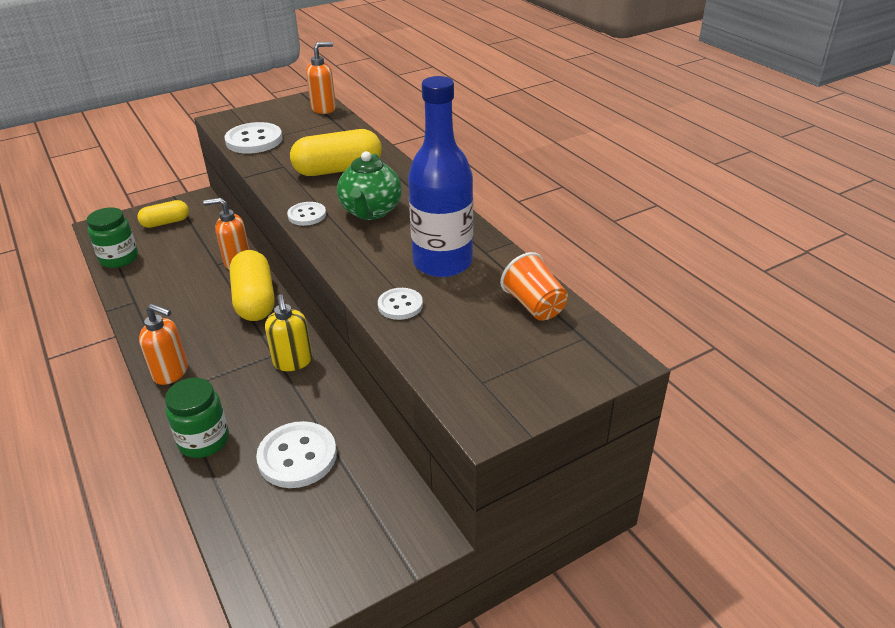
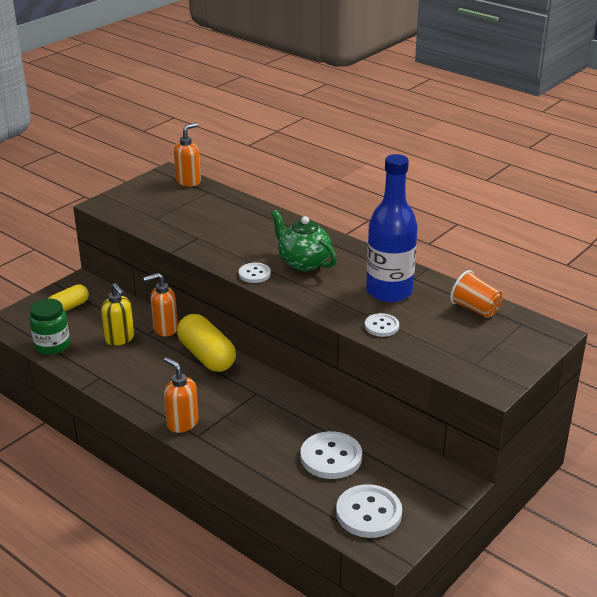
camera: 20 degrees left, 5 degrees down
orange soap dispenser [139,304,188,385] -> orange soap dispenser turned 135 degrees counterclockwise [164,357,199,433]
green jar [165,378,229,458] -> none
white button [224,122,283,154] -> white button moved to [336,484,402,538]
yellow soap dispenser [265,294,312,371] -> yellow soap dispenser moved to [101,283,134,346]
yellow capsule [290,129,382,176] -> none
green teapot [337,151,402,220] -> green teapot turned 150 degrees clockwise [271,210,337,271]

